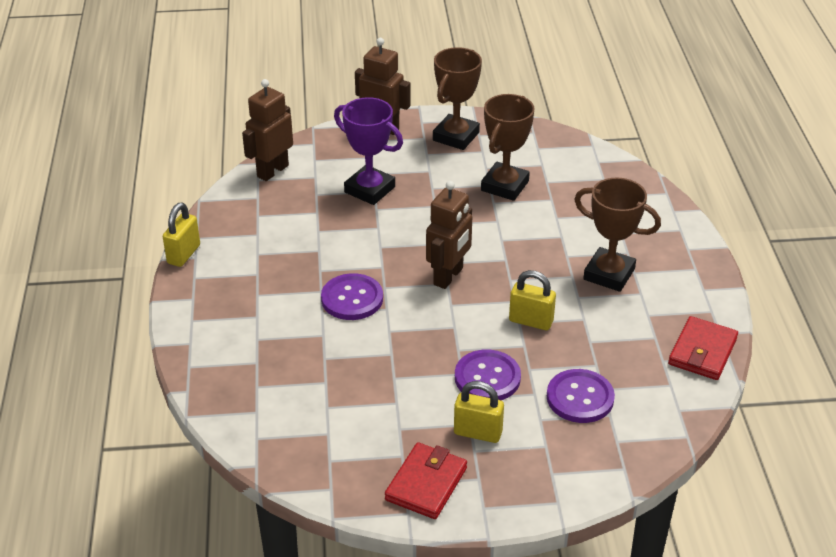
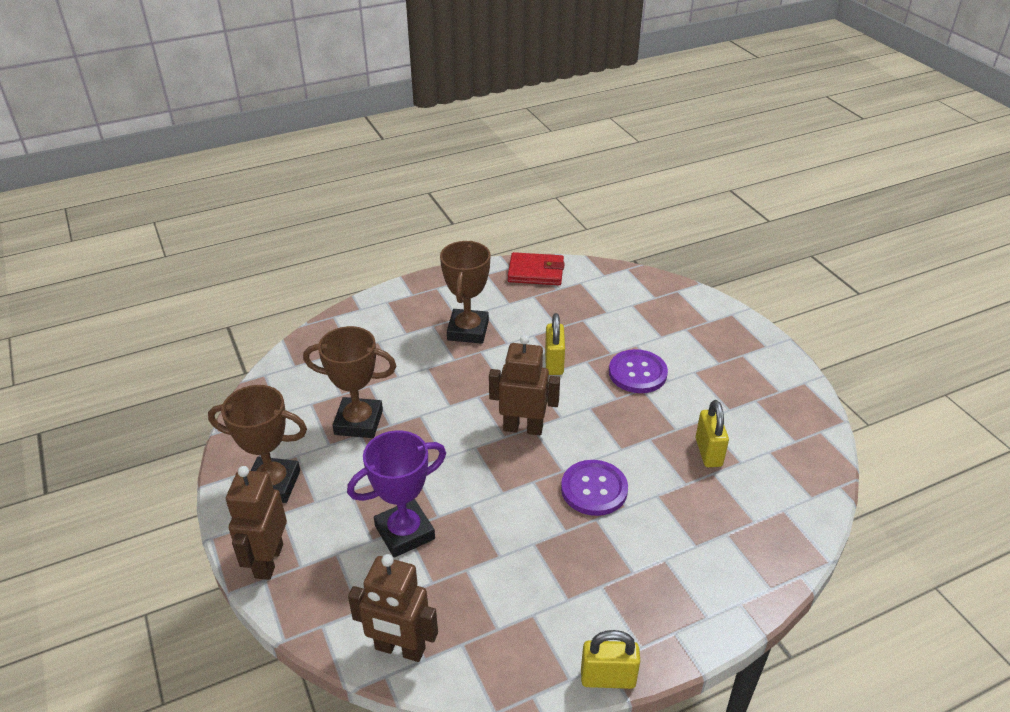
camera: 110 degrees left, 0 degrees up
purple trophy [334,97,403,205] -> purple trophy turned 45 degrees clockwise [347,430,446,558]
red wallet [385,442,467,519] -> none
yellow padlock [454,381,504,443] -> yellow padlock moved to [696,400,729,467]
purple button [547,369,615,423] -> none

